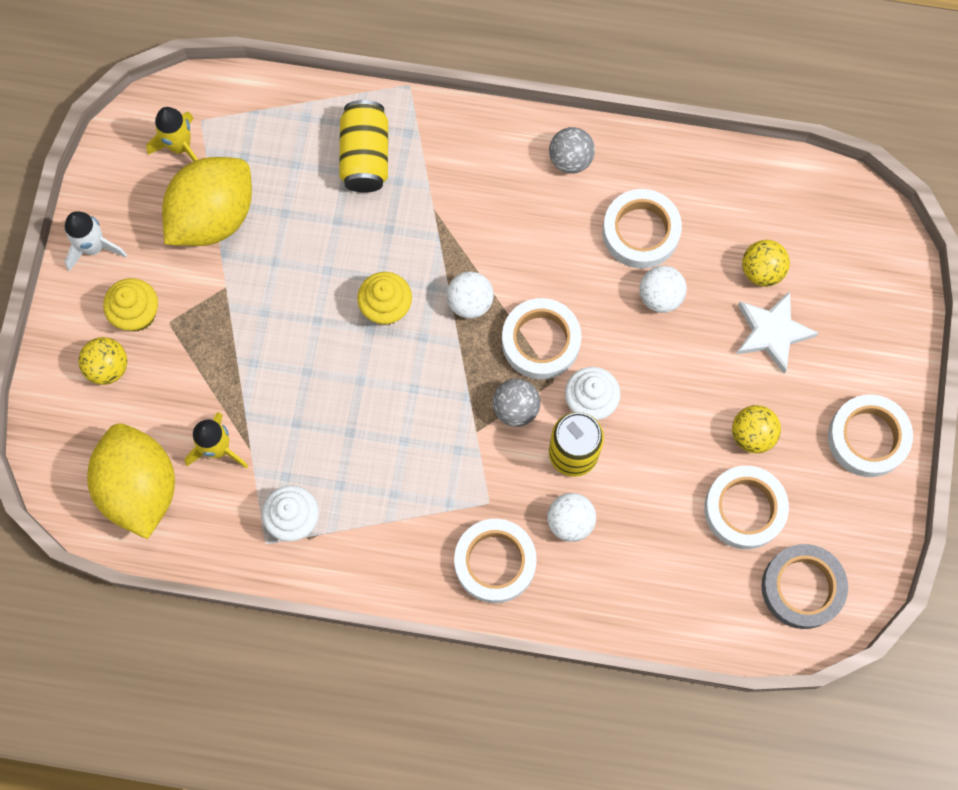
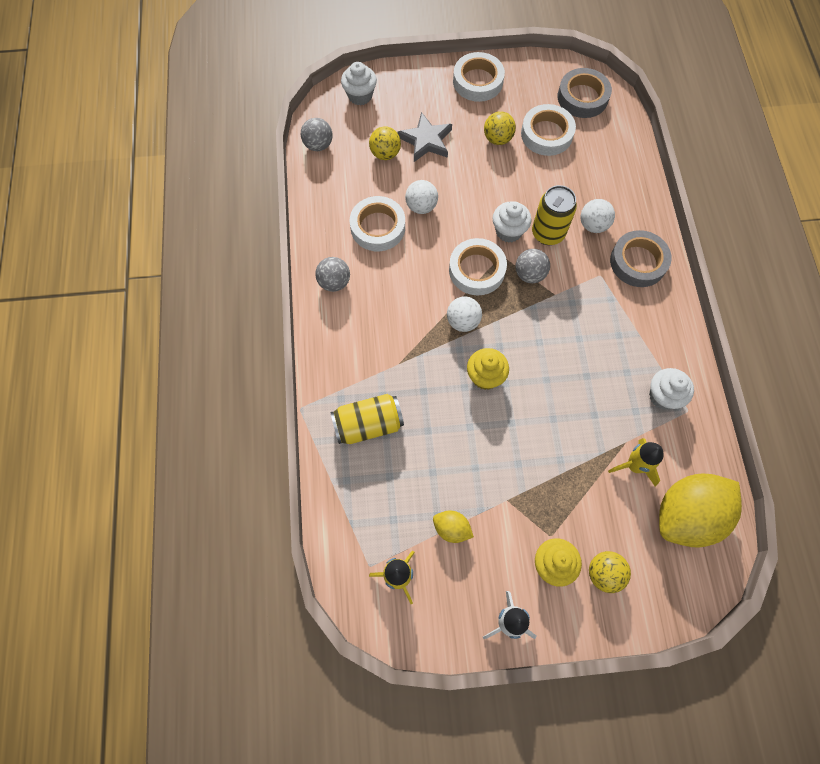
camera: 105 degrees left, 5 degrees down
yellow lemon [162,157,252,246] -> yellow lemon [433,511,474,543], size x0.45
white tape [454,519,537,603] -> grey tape [610,230,672,287]
white star [736,291,818,374] -> grey star [398,112,452,162]
none -> grey ball [301,118,333,151]
none -> white cupcake [341,62,377,105]

